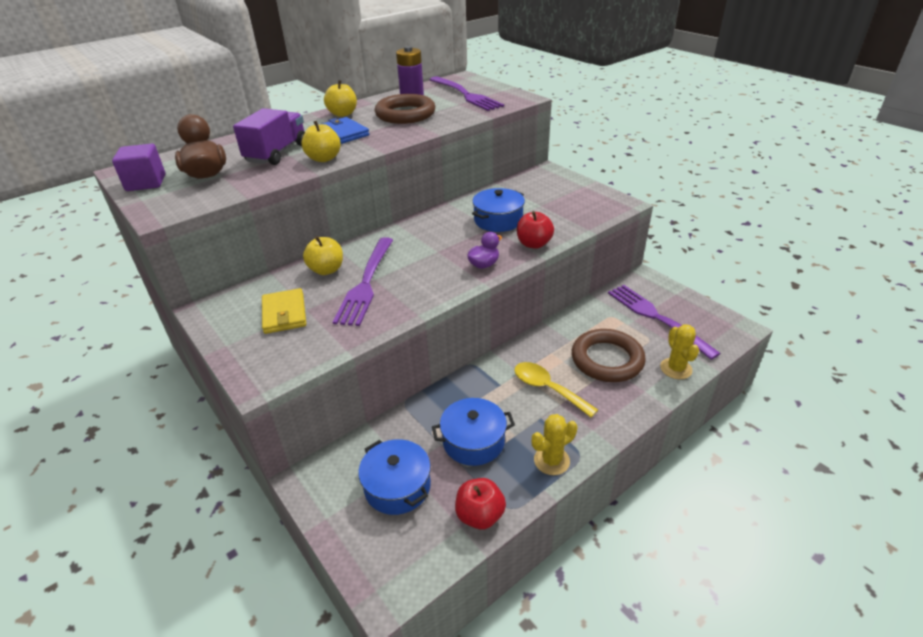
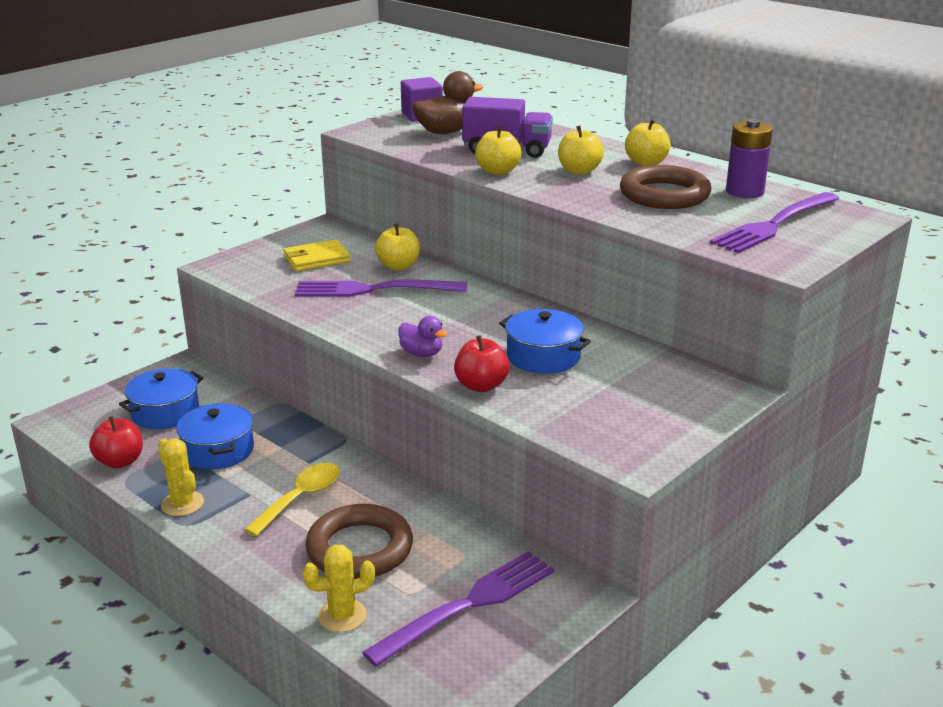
camera: 80 degrees right, 10 degrees down
blue wallet [322,117,369,144] -> yellow apple [558,126,604,175]

